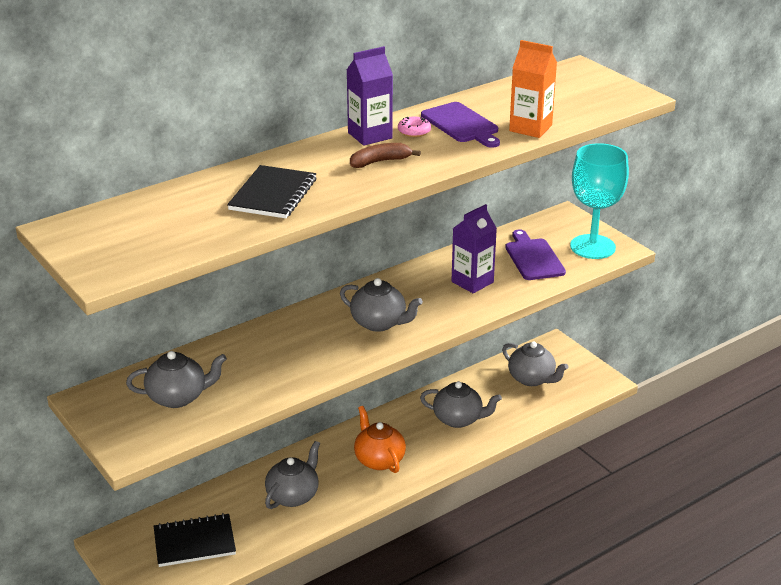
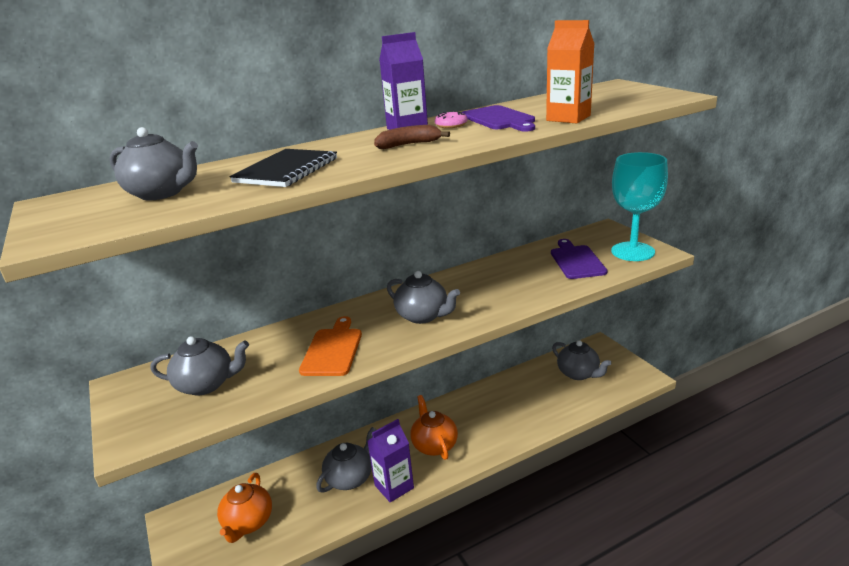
camera: 10 degrees right, 5 degrees down
black notebook [154,513,236,567] -> orange teapot [217,473,272,543]
grey teapot [420,381,502,428] -> grey teapot moved to [110,127,198,200]
purple carton [451,204,497,293] -> purple carton moved to [367,419,414,502]
none -> orange cutting board [299,316,362,376]

